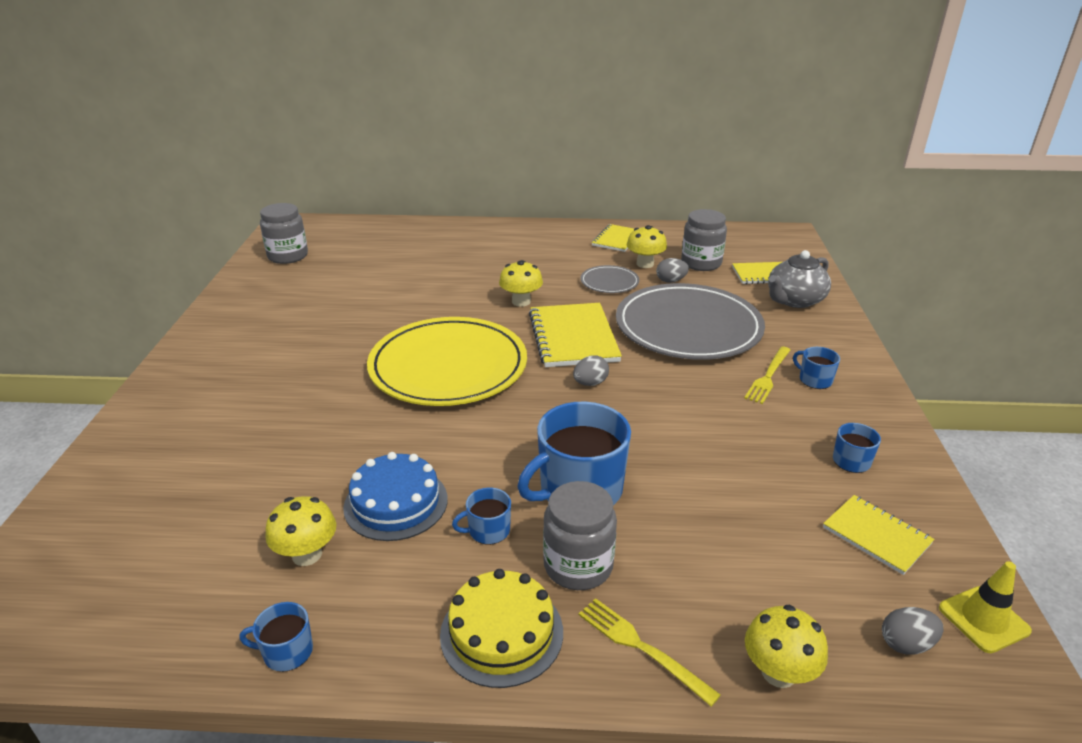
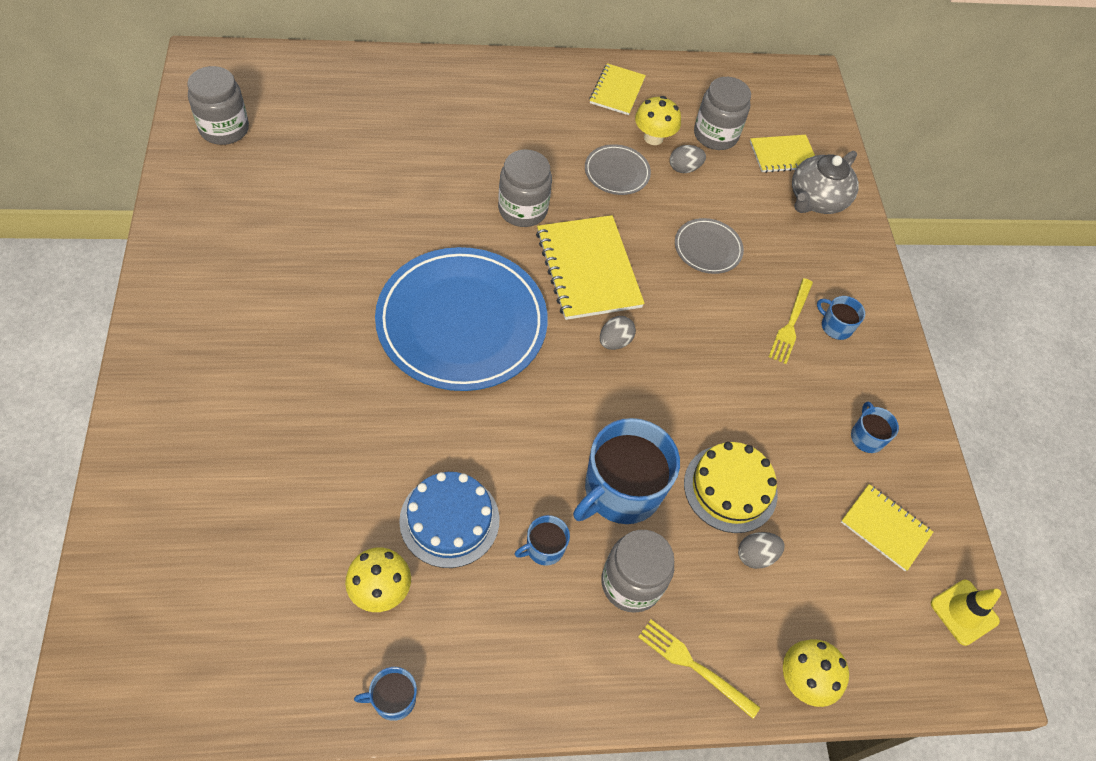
camera: 15 degrees left, 25 degrees up
yellow plate [367,317,527,406] -> blue plate [375,247,548,391]
yellow cake [440,569,563,688] -> yellow cake moved to [684,442,778,533]
yellow mushroom [499,260,543,307] -> grey jar [498,149,552,227]
grey plate [616,283,765,360] -> grey plate [675,218,744,274], size x0.44
grey egg [882,607,943,655] -> grey egg moved to [738,532,785,569]

